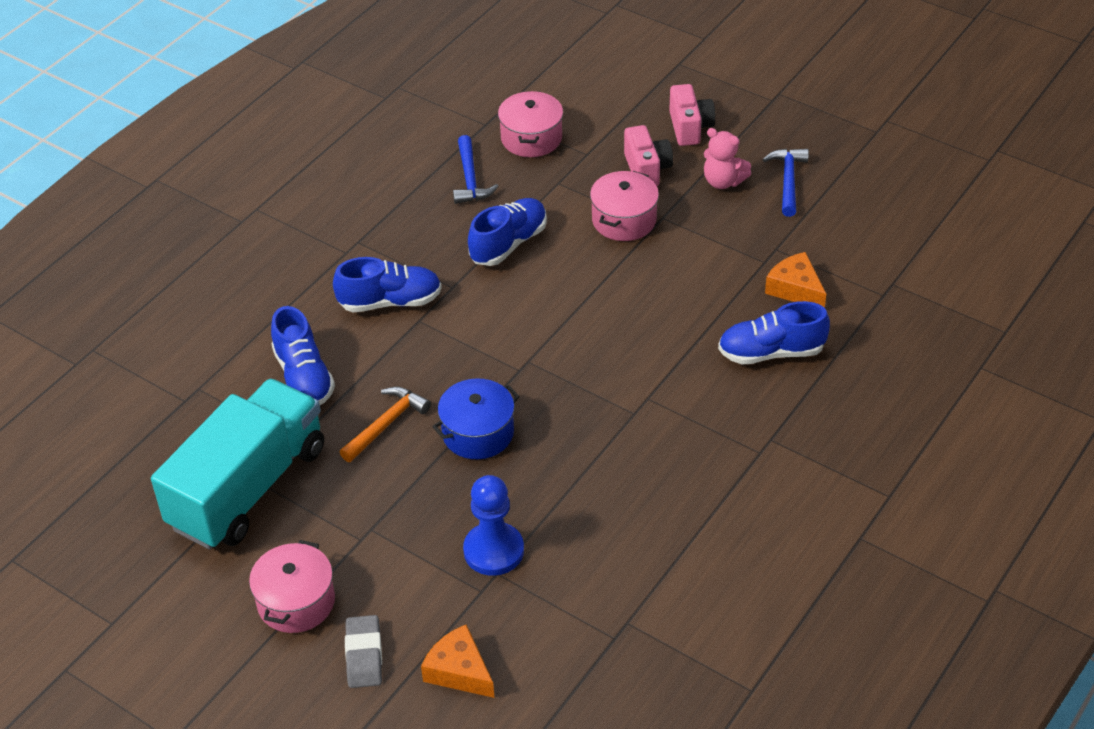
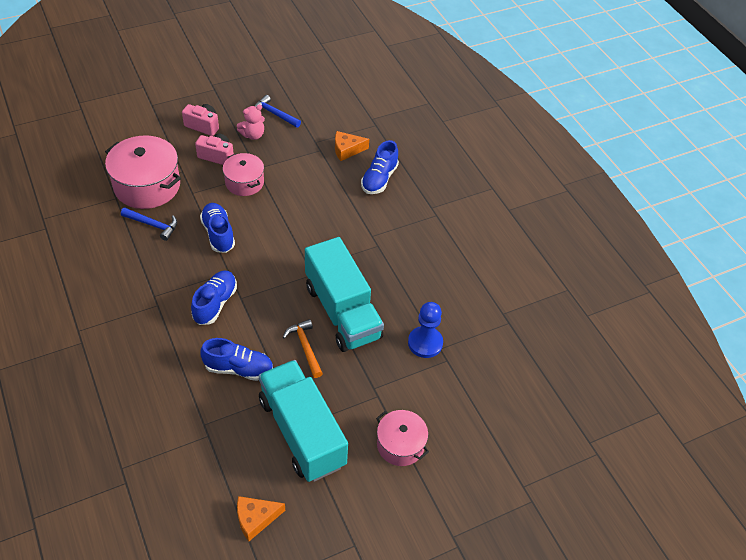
camera: 65 degrees left, 5 degrees up
grey eraser [345,615,382,688] -> none
orange cheese [421,624,494,698] -> orange cheese moved to [237,496,285,541]
blue pot [432,378,520,459] -> turquoise truck [305,237,384,352]
pink pot [498,91,563,157] -> pink pot [105,136,181,209], size x1.68

